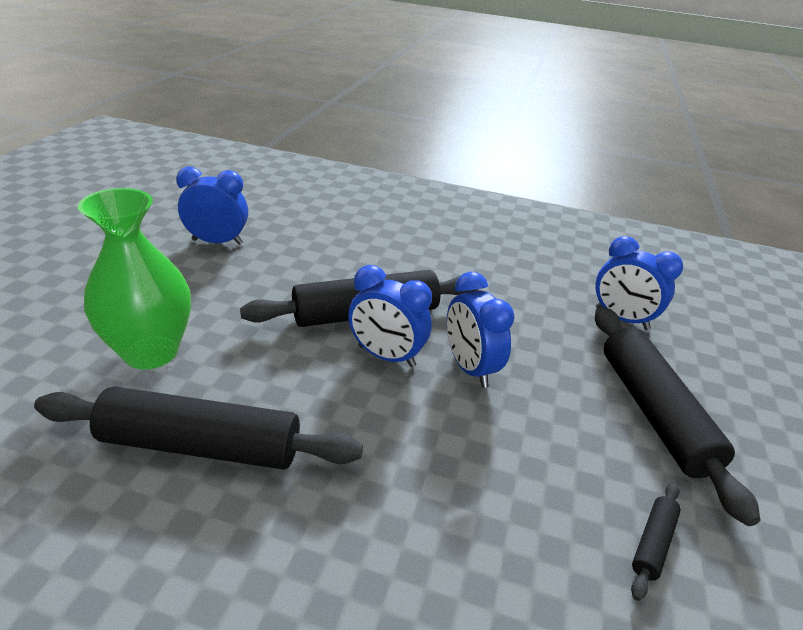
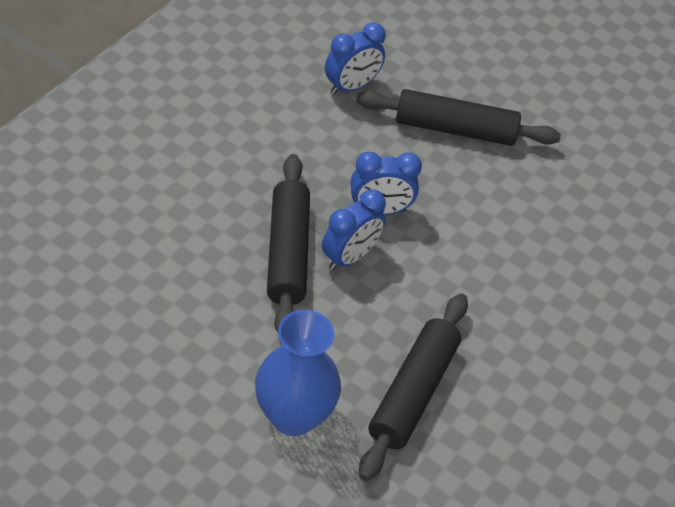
camera: 75 degrees left, 15 degrees up
green vase [78,188,191,369] -> blue vase [255,310,341,436]
blue clock [176,167,248,245] -> none
black rolling pin [631,483,681,601] -> none

